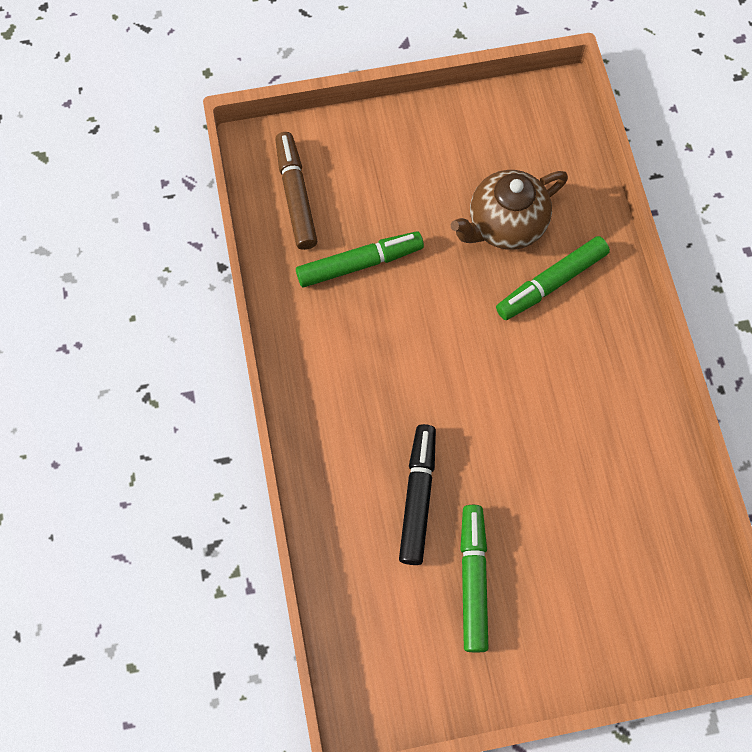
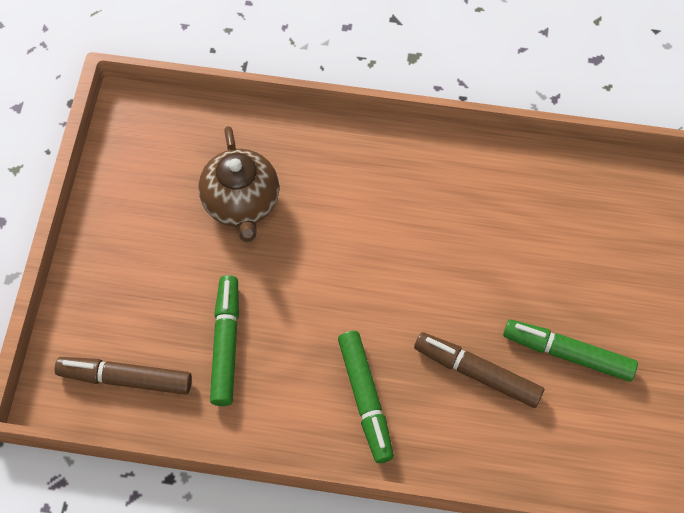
camera: 70 degrees left, 5 degrees down
black marker [399,424,436,565] -> brown marker [414,332,545,408]
green marker [496,236,610,320] -> green marker moved to [338,331,394,463]

